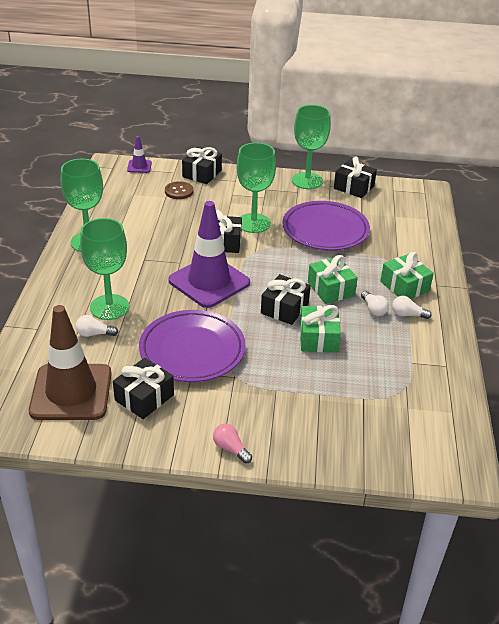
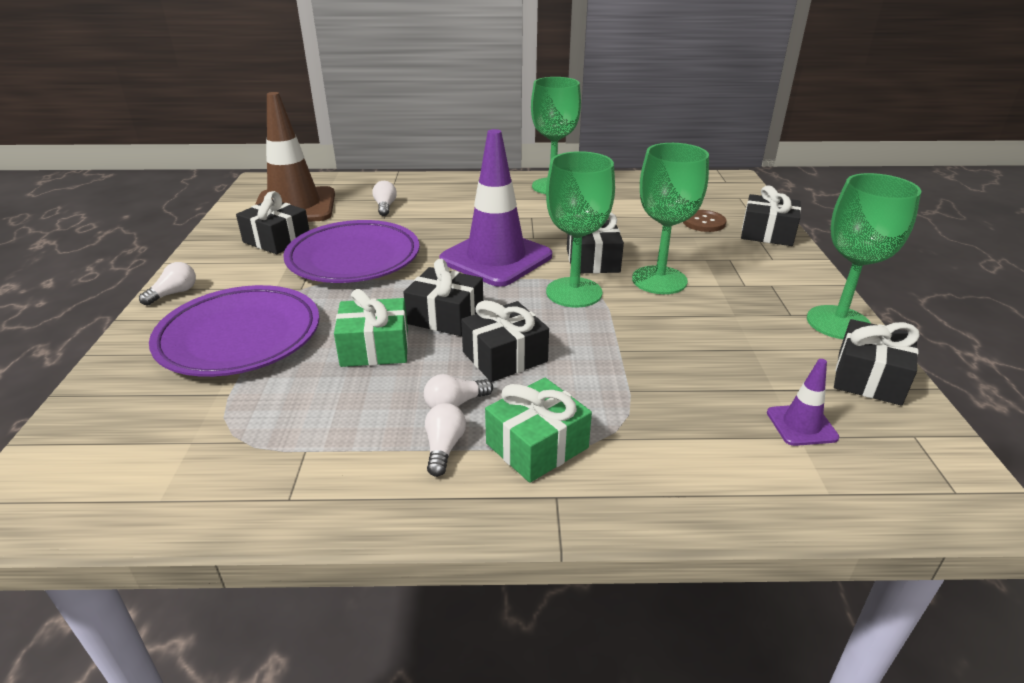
camera: 85 degrees right, 5 degrees down
green goblet [80,218,129,320] -> green goblet moved to [546,151,615,307]
purple traffic cone [127,136,152,173] -> purple traffic cone moved to [767,359,839,446]
pink light bulb [213,424,252,464] -> white light bulb [139,262,196,306]
purple plate [282,201,370,250] -> purple plate moved to [149,285,320,377]
green gift [308,255,358,304] -> black gift [461,300,549,382]

